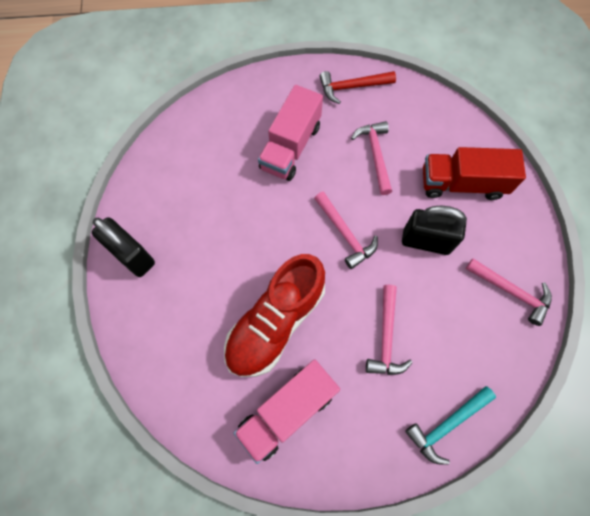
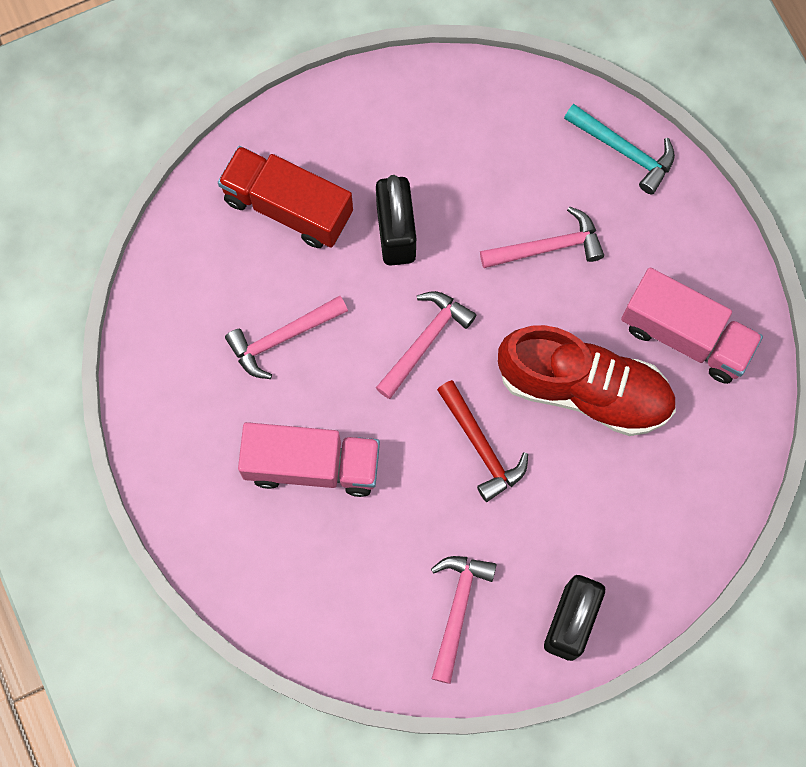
camera: 110 degrees left, 5 degrees up
red hammer [319,71,396,104] -> red hammer moved to [437,380,528,502]
red truck [423,147,526,200] -> red truck turned 135 degrees clockwise [218,146,353,248]
pink hammer [466,259,552,326] -> pink hammer moved to [431,556,496,684]

